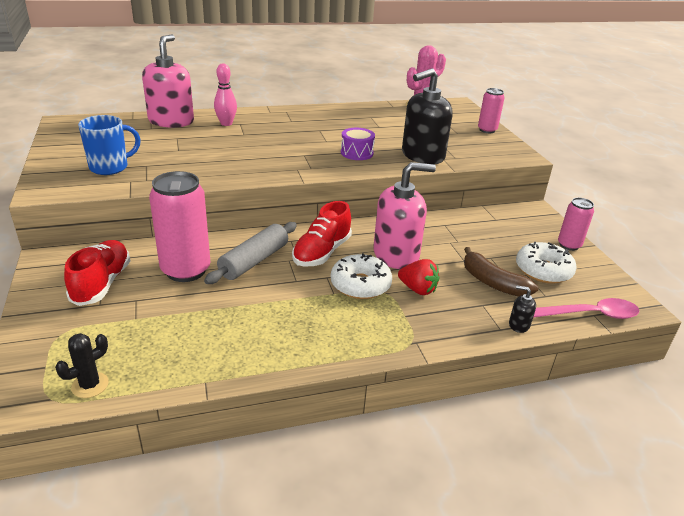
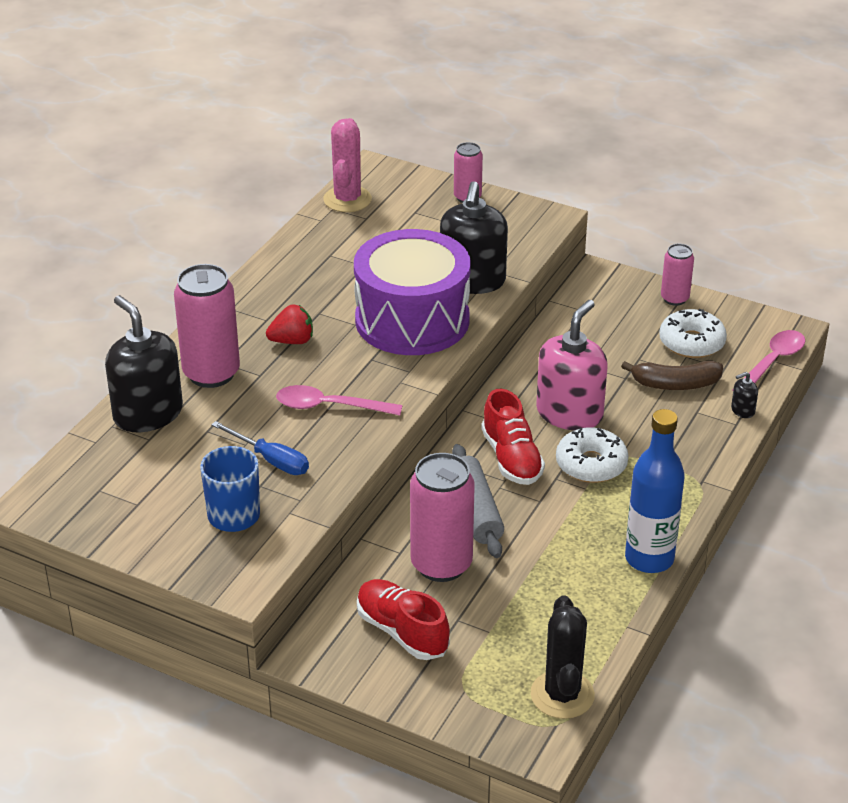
camera: 45 degrees left, 5 degrees up
black cactus [55,333,109,398] -> black cactus [531,595,595,719], size x1.72
pink soap dispenser [142,34,194,128] -> black soap dispenser [105,295,183,432]
pink bowling pin [214,63,237,126] -> pink can [174,264,240,388]
purple drum [341,128,375,160] -> purple drum [354,229,471,355], size x2.50
red strawberry [398,259,439,295] -> red strawberry moved to [266,305,313,344]
none -> blue screwdriver [211,421,309,475]
none -> pink spoon [276,385,402,416]
none -> blue bottle [625,409,685,573]

